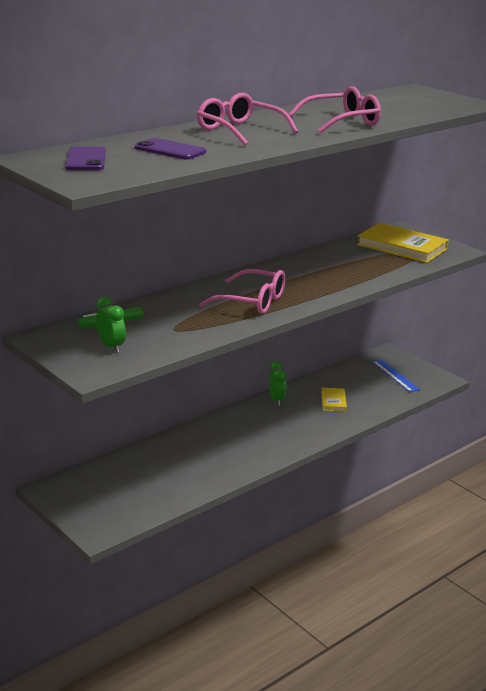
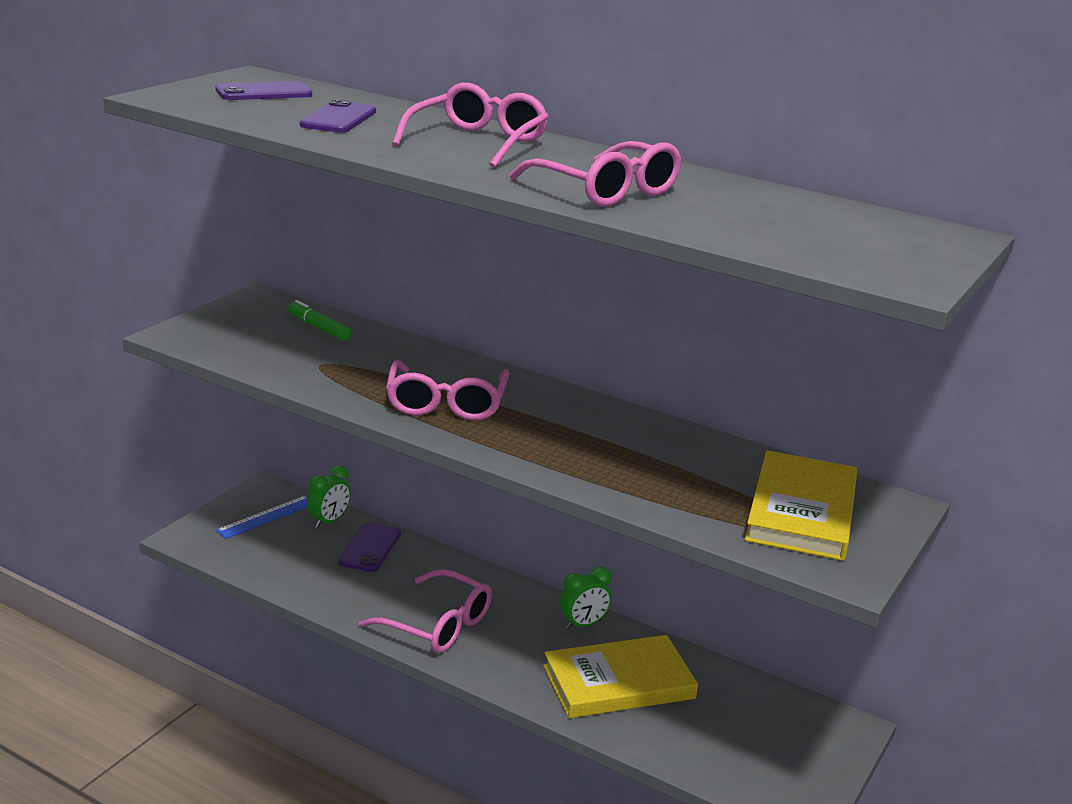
camera: 70 degrees right, 0 degrees up
green clock [96,297,126,353] -> green clock moved to [307,466,351,528]
yellow book [321,388,347,412] -> yellow book [543,635,698,718], size x2.02
blue ruler [372,360,420,392] -> blue ruler moved to [216,495,308,539]
none -> purple phone [338,523,401,572]
none -> pink glasses [359,569,492,653]

